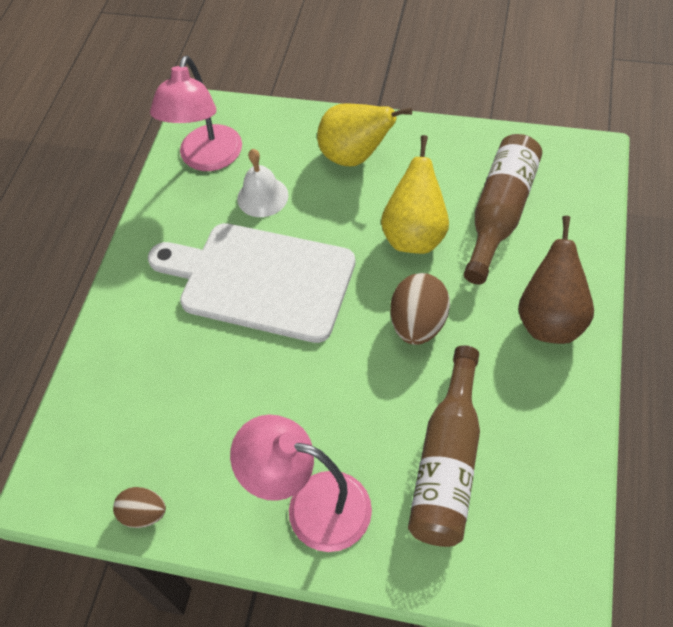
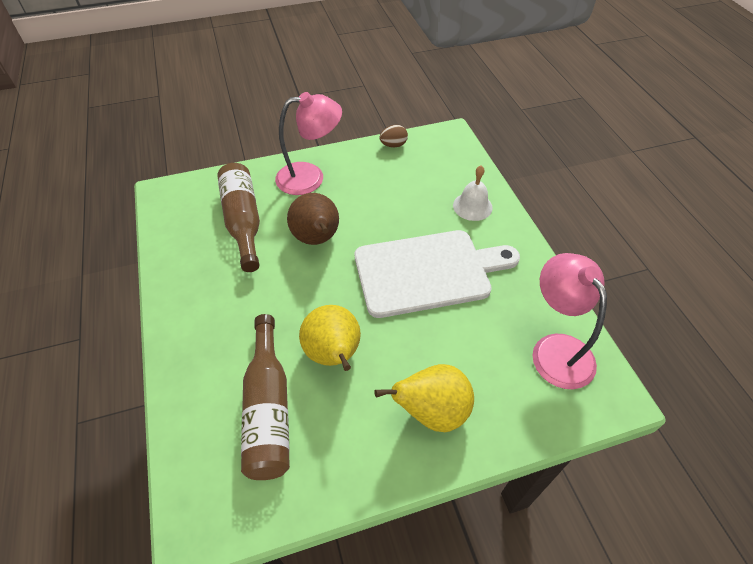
camera: 145 degrees right, 5 degrees down
white bell [237,149,288,217] -> white bell moved to [453,165,493,221]
brown egg [391,273,450,345] -> none
brown pear [518,216,594,344] -> brown pear moved to [287,193,339,245]

